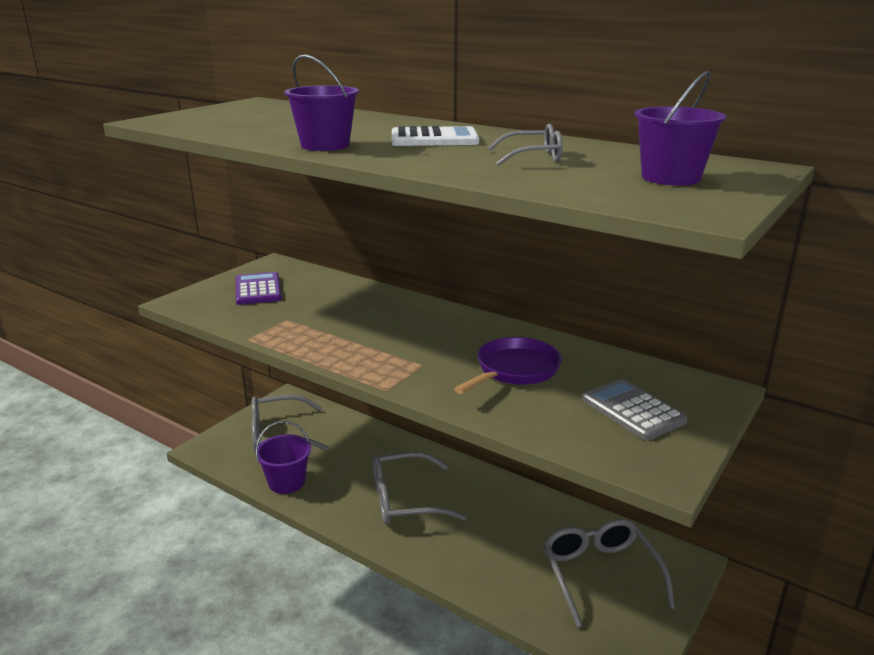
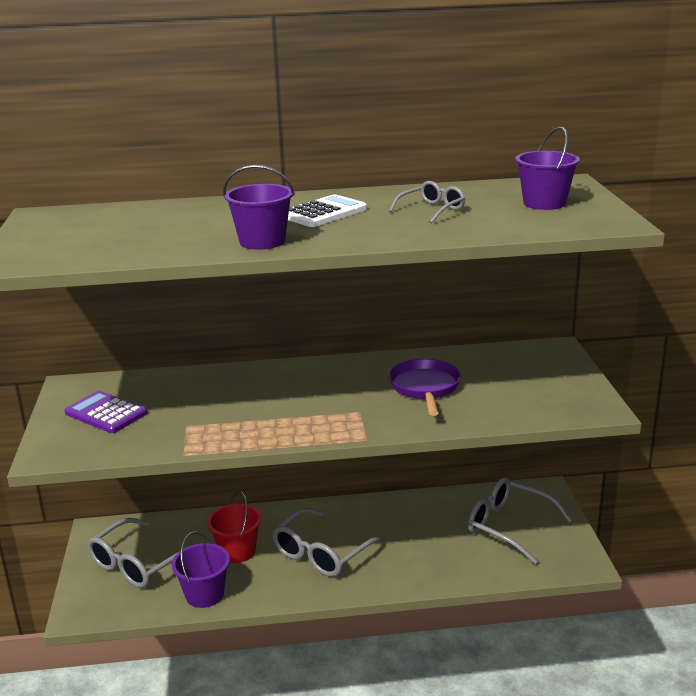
camera: 40 degrees left, 0 degrees up
grey calculator [582,379,688,440] -> none
none -> red bucket [207,491,262,563]

